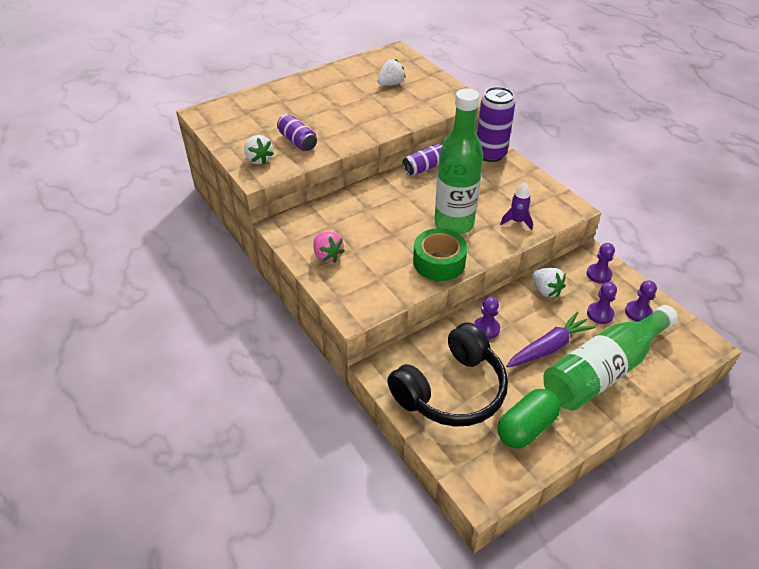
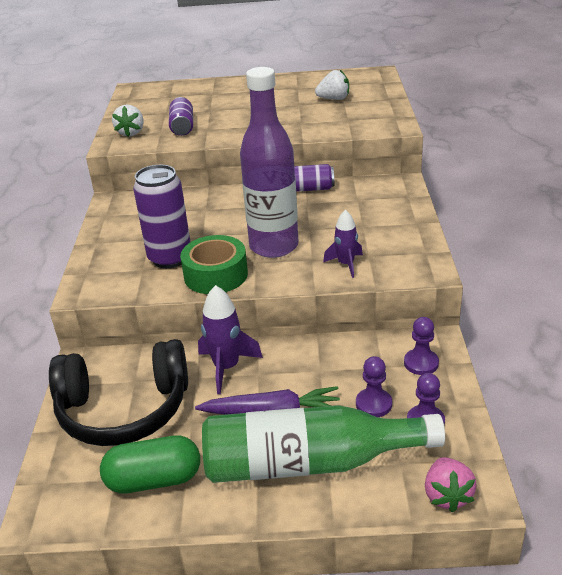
camera: 35 degrees right, 10 degrees down
pink strawberry [313,232,345,262] -> pink strawberry moved to [425,457,477,513]
green bottle [434,88,483,235] -> purple bottle [240,67,299,258]
purple pawn [474,297,500,339] -> purple rocket [198,285,263,394]
purple can [477,87,515,162] -> purple can moved to [133,165,190,268]
white strawberry [532,268,566,297] -> none

